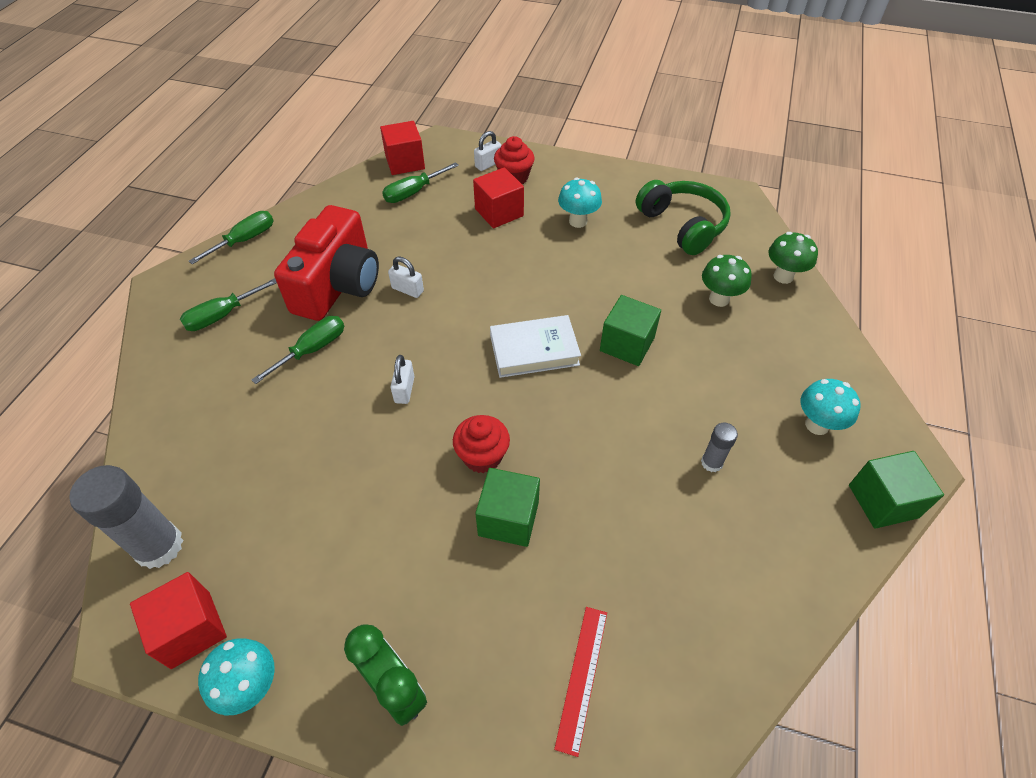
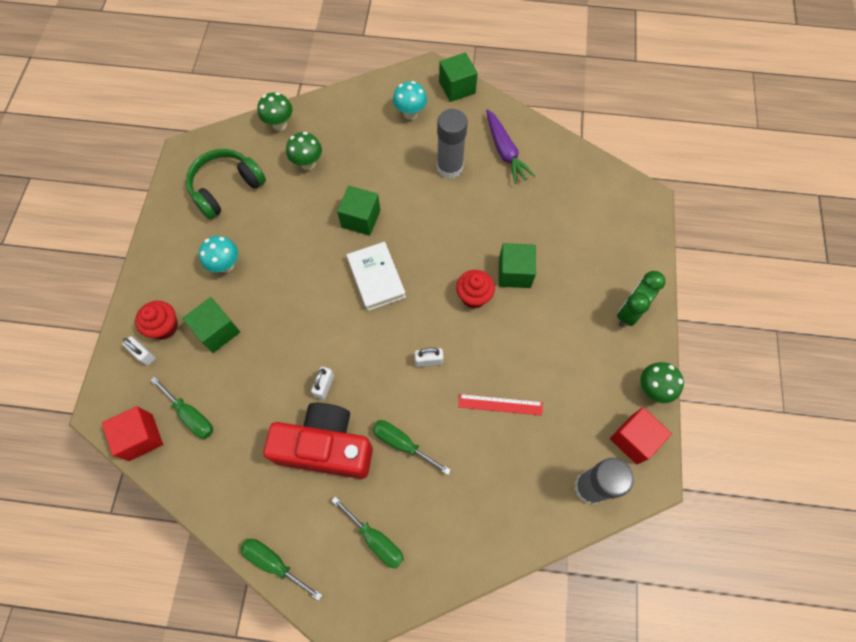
camera: 100 degrees left, 15 degrees up
turquoise mushroom [198,638,275,715] -> green mushroom [640,362,684,403]
red cube [473,167,524,228] -> green cube [182,297,240,353]
red ruler [554,607,607,757] -> red ruler moved to [458,394,543,416]
grey glue stick [701,423,738,472] -> grey glue stick [437,109,468,179], size x1.98
none -> purple carrot [486,109,535,184]

